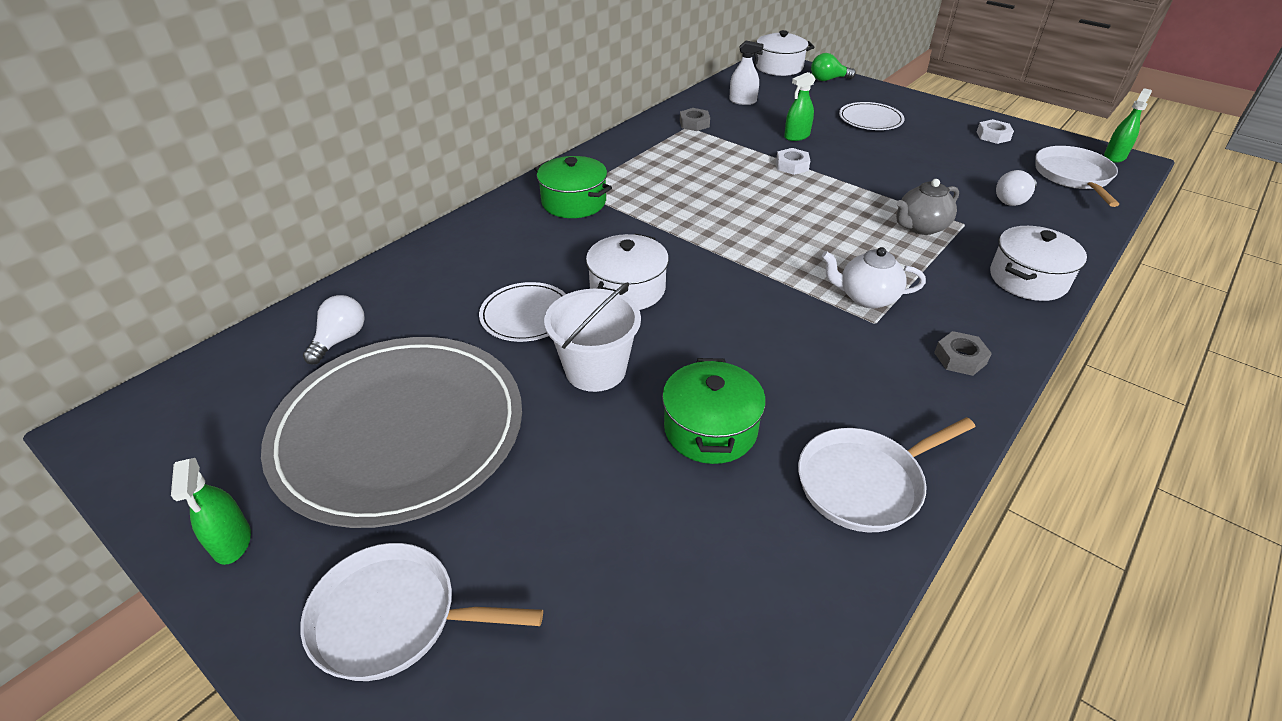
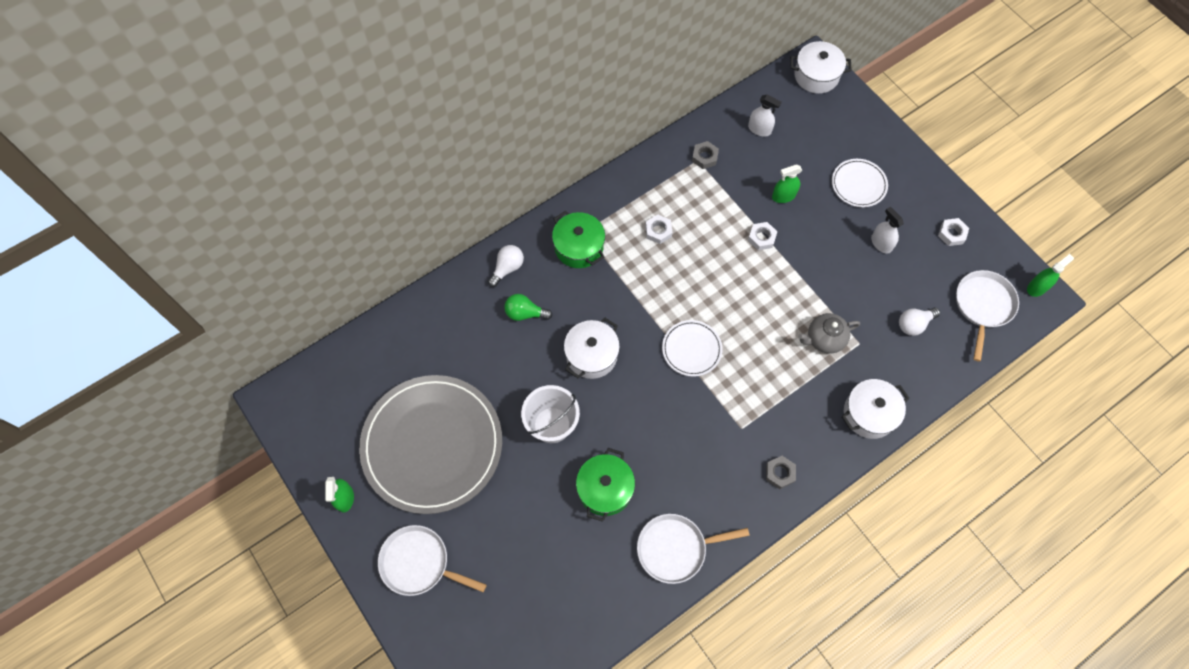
camera: 15 degrees right, 25 degrees up
white light bulb [303,295,365,364] -> white light bulb moved to [488,245,524,287]
white plate [479,282,566,342] -> white plate moved to [662,320,723,377]
green light bulb [811,53,856,81] -> green light bulb moved to [504,294,552,321]
white teapot [822,247,926,309] -> none
none -> white nut [645,214,672,244]
none -> white spray bottle [871,207,904,254]

